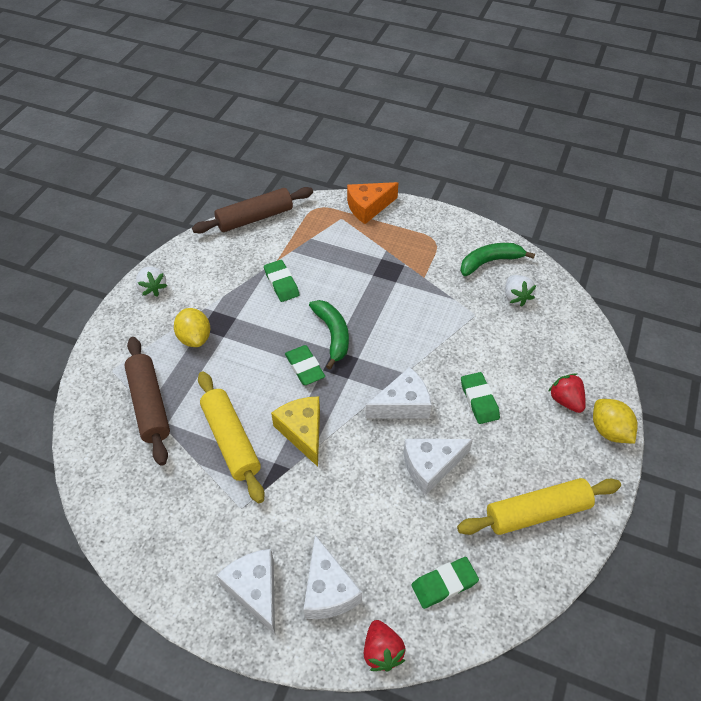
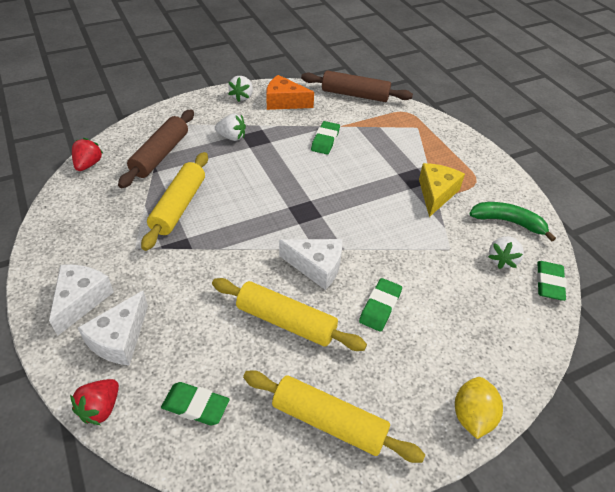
camera: 40 degrees right, 5 degrees down
yellow lemon [174,308,210,347] -> white strawberry [215,113,246,141]
yellow cheese [271,396,320,467] -> yellow cheese moved to [419,163,465,217]
green eraser [285,345,325,385] -> green eraser moved to [537,261,567,301]
green banana [309,300,349,370] -> none
orange cheese [347,182,398,224] -> orange cheese moved to [266,75,314,110]
white cheese [403,439,473,495] -> yellow rolling pin [212,278,367,351]
red strawberry [548,374,586,413] -> red strawberry moved to [72,138,104,171]

